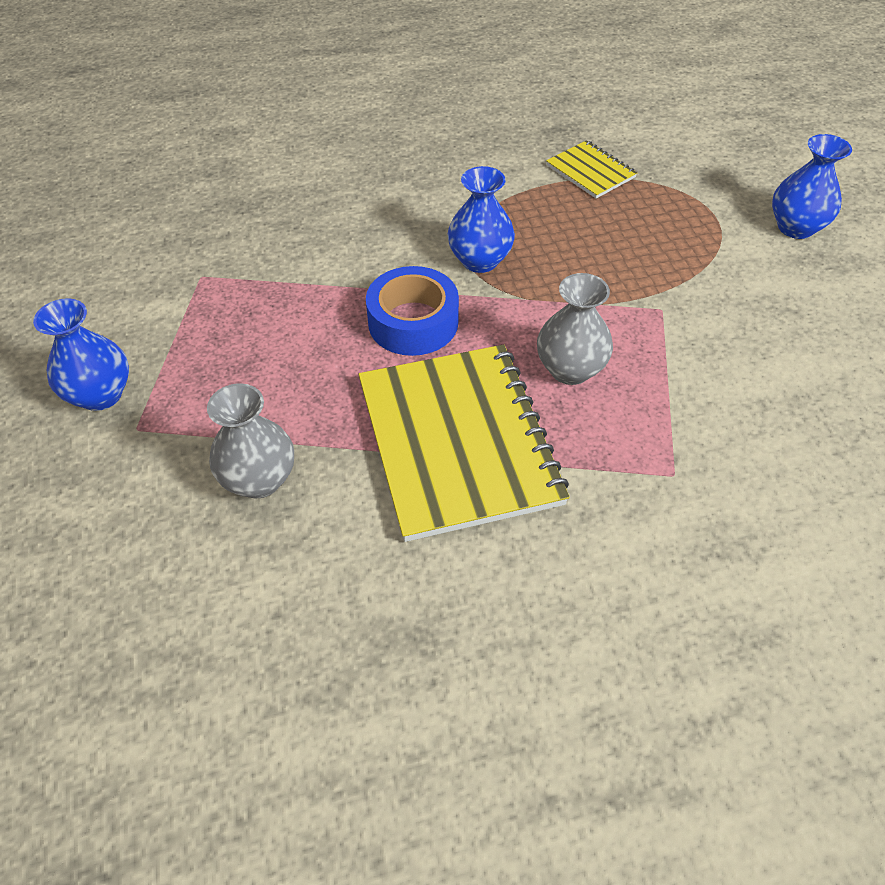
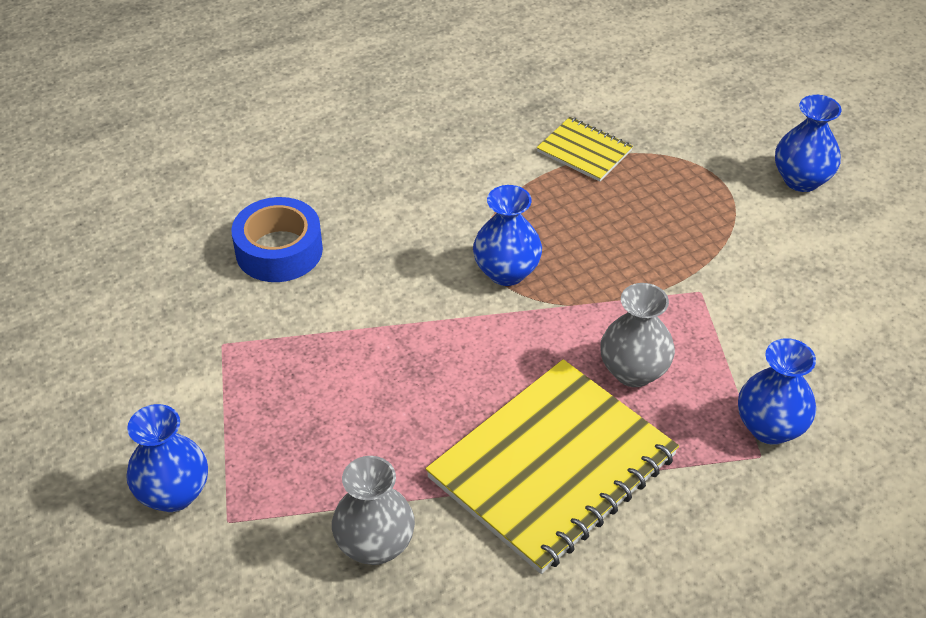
camera: 15 degrees left, 5 degrees down
yellow notebook [358,345,570,542] -> yellow notebook turned 75 degrees clockwise [426,359,679,574]
blue tape [366,266,459,356] -> blue tape moved to [231,197,323,282]
none -> blue vase [738,338,816,445]

